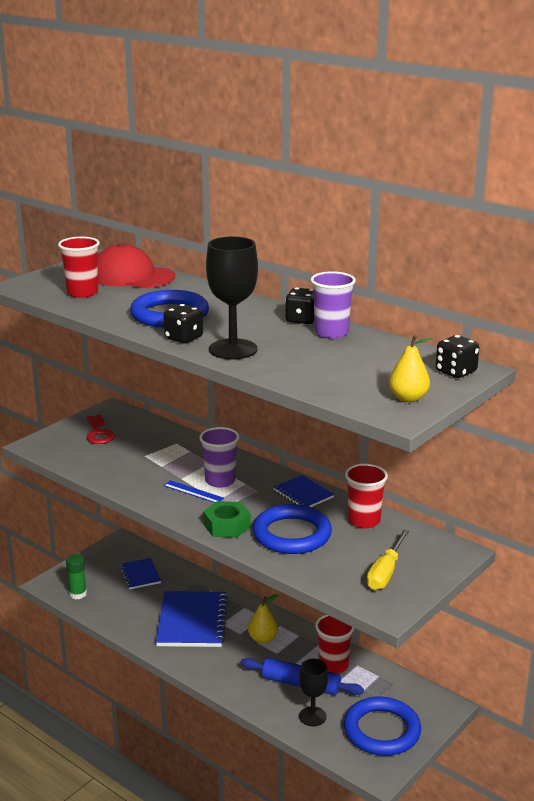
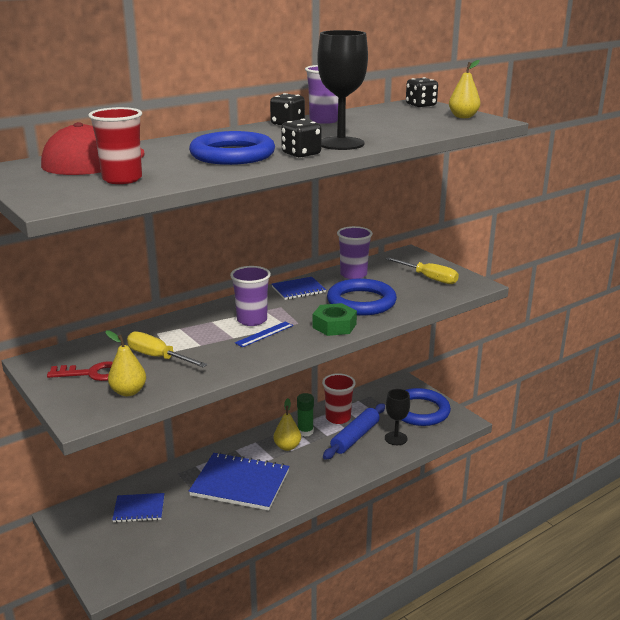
camera: 75 degrees left, 0 degrees up
green glue stick [66,554,87,599] -> green glue stick moved to [297,393,314,437]
red cup [345,464,388,528] -> purple cup [337,226,373,279]
none -> yellow pear [106,330,146,396]
none -> yellow screwdriver [127,331,208,367]

